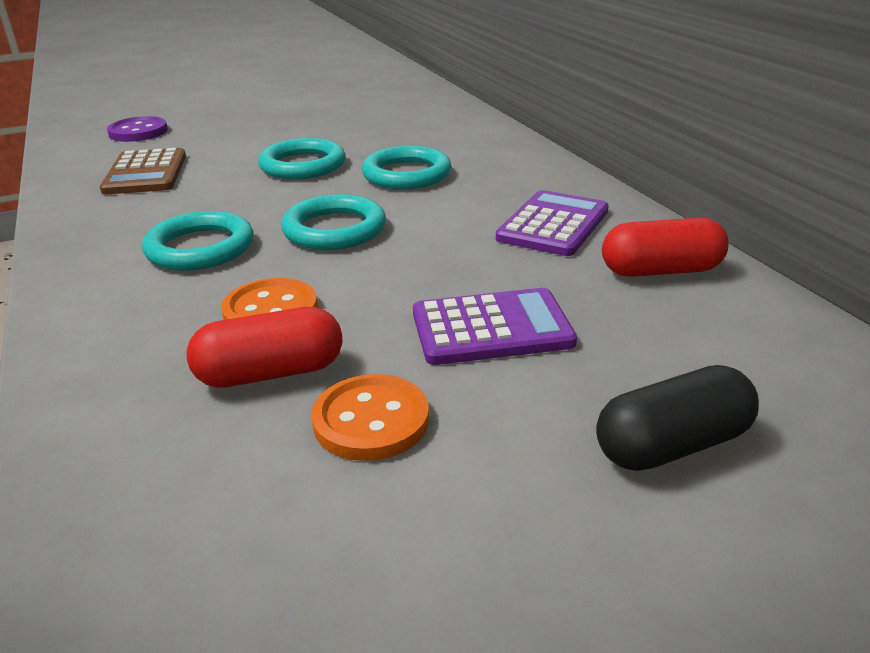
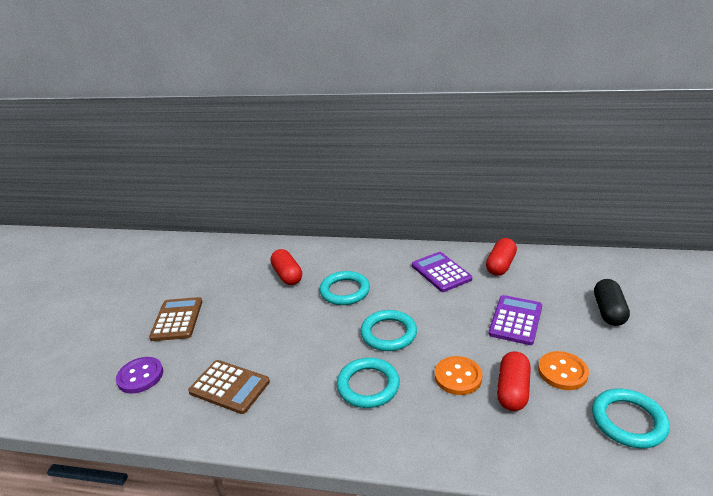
camera: 55 degrees left, 0 degrees up
turquoise ring [258,138,345,179] -> turquoise ring moved to [592,388,670,448]
none -> brown calculator [149,297,202,341]
none -> red capsule [270,249,302,285]

